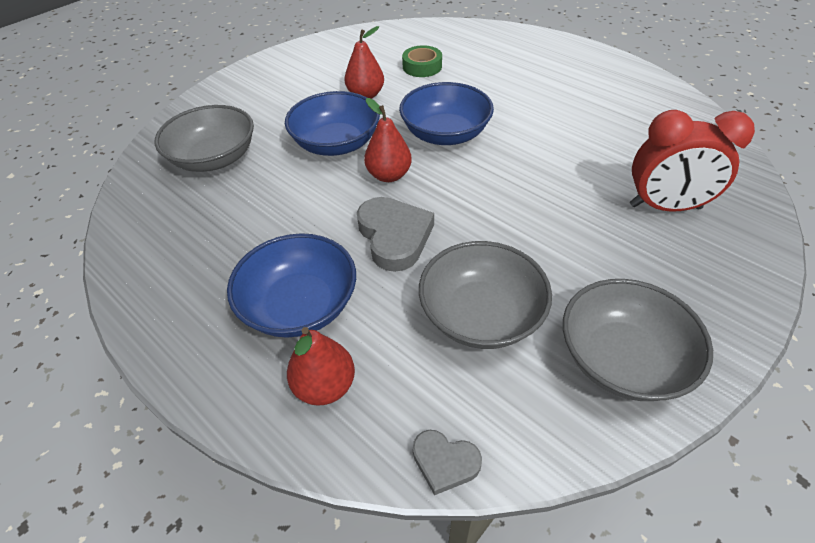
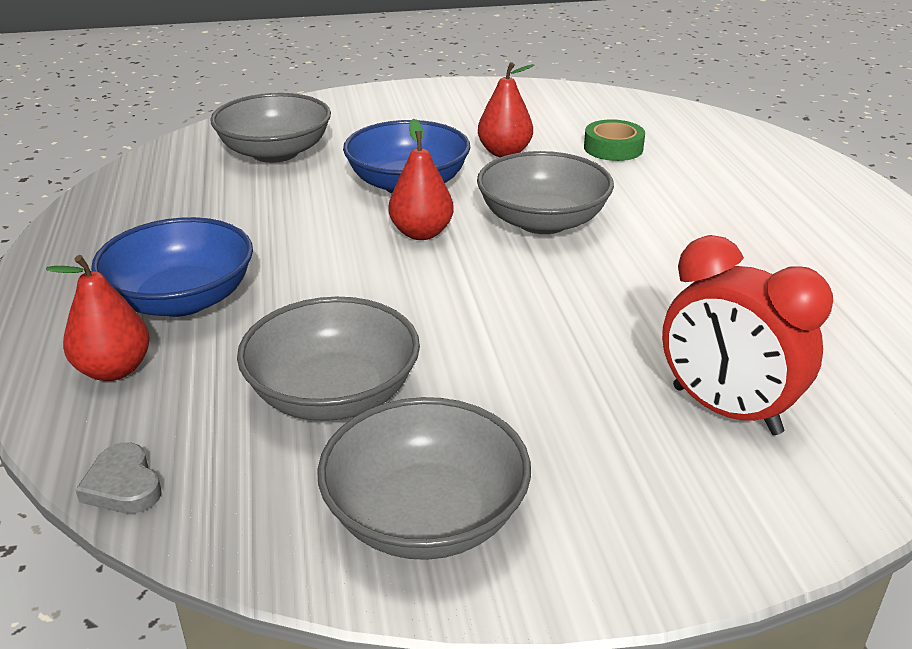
camera: 35 degrees right, 15 degrees down
grey heart [357,197,434,272] -> none
blue bowl [399,82,494,145] -> grey bowl [477,151,614,234]

